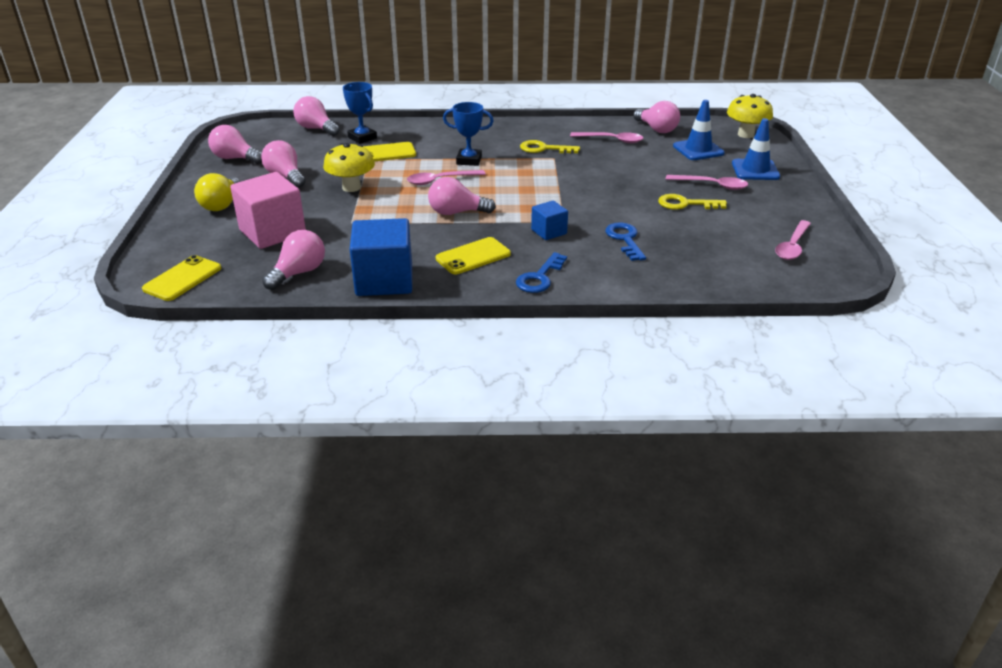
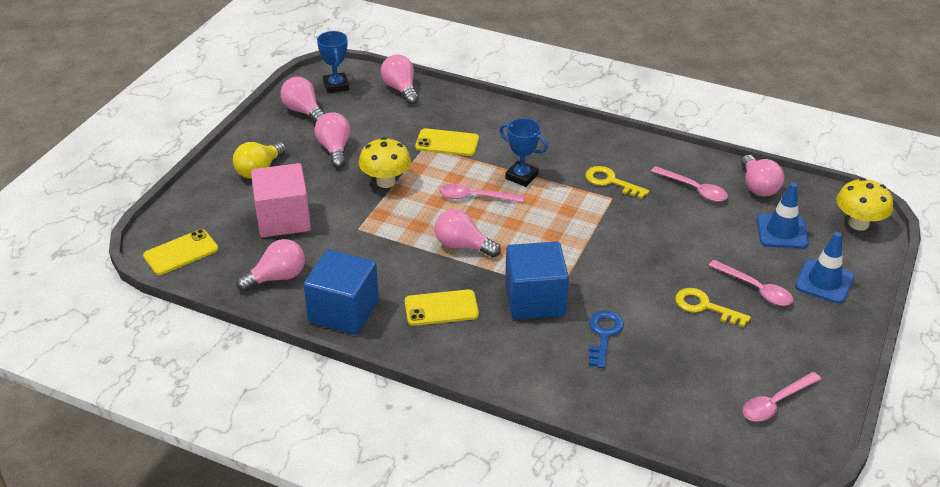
camera: 25 degrees right, 5 degrees up
blue trophy [343,82,377,144] -> blue trophy moved to [317,31,349,93]
blue key [516,252,567,293] -> none
blue cube [531,201,568,240] -> blue cube [505,241,569,320], size x1.90

